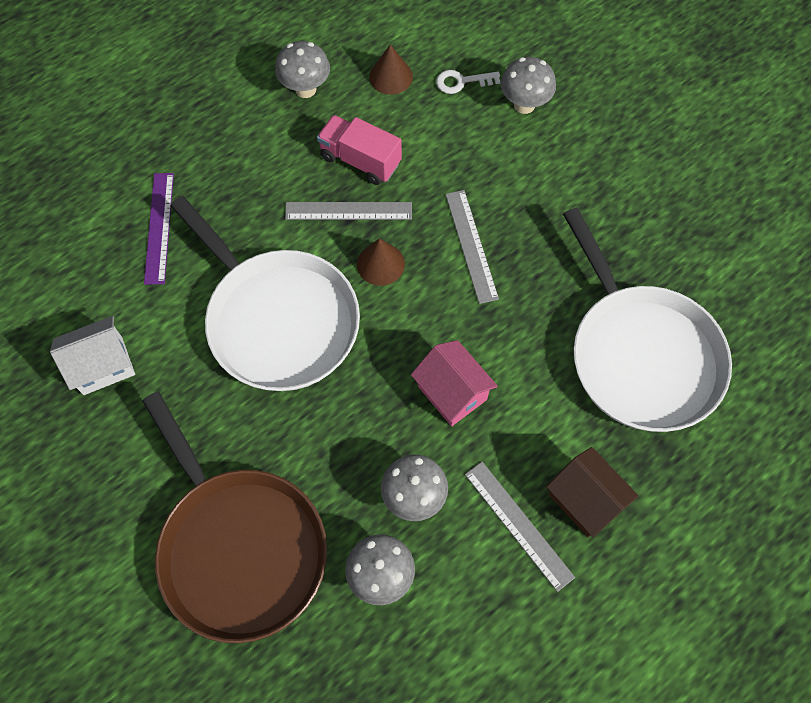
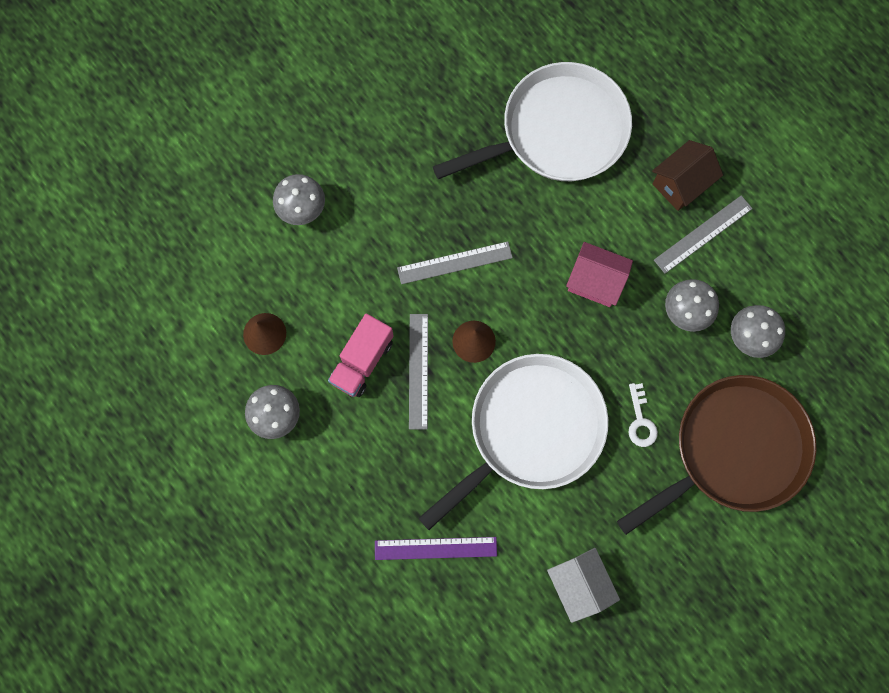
camera: 90 degrees left, 10 degrees up
pink house [411,340,498,426] -> pink house turned 60 degrees clockwise [566,242,633,307]
white key [436,70,500,94] -> white key moved to [628,383,658,447]

